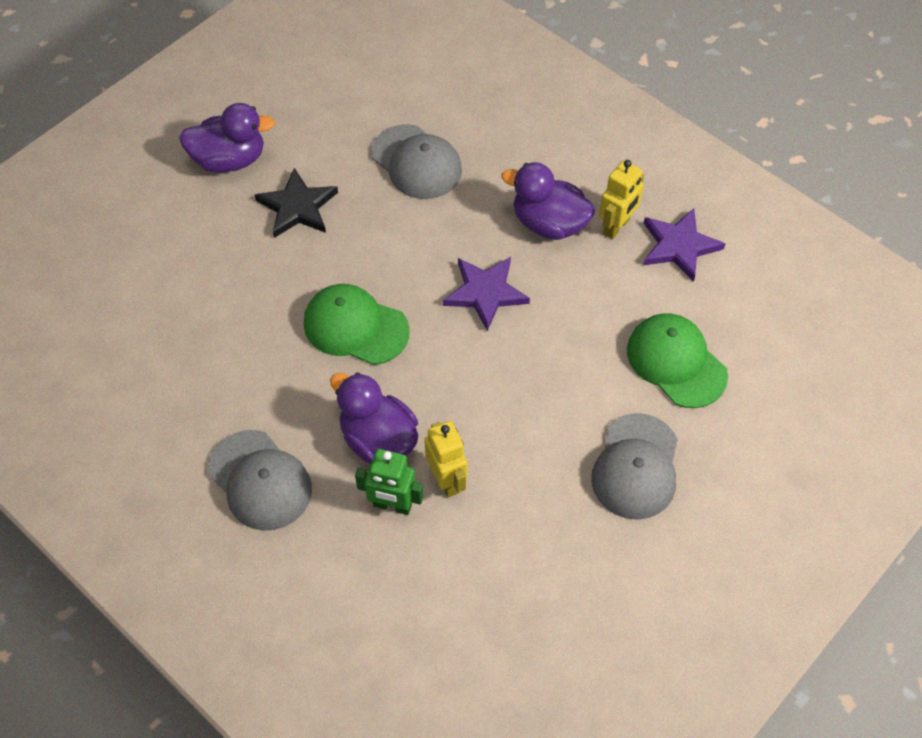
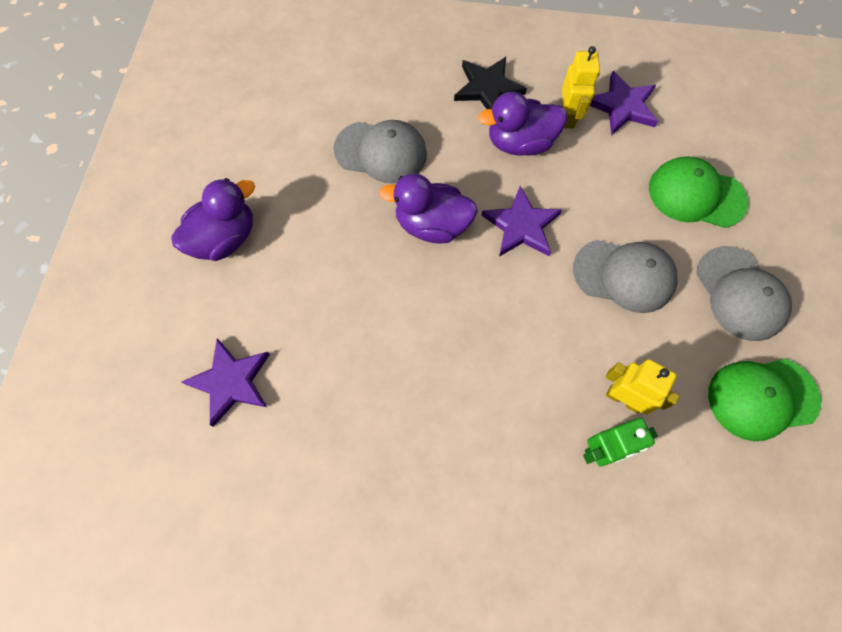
camera: 35 degrees left, 10 degrees up
grey cap [208,430,312,531] -> grey cap moved to [573,240,678,313]
black star [255,168,338,238] -> black star moved to [454,57,527,109]
green cap [304,284,410,365] -> green cap moved to [708,359,821,441]
purple duck [330,372,418,464] -> purple duck moved to [379,173,478,243]
none -> purple star [182,339,270,427]

